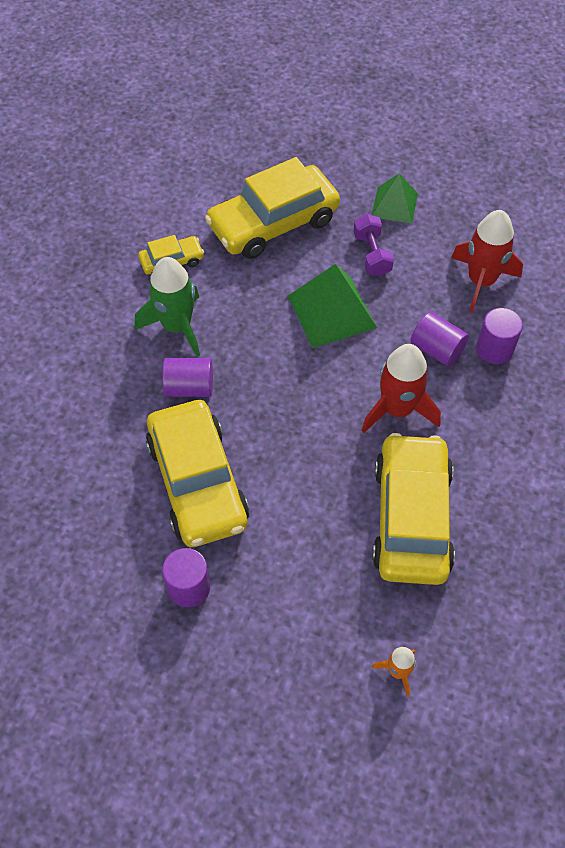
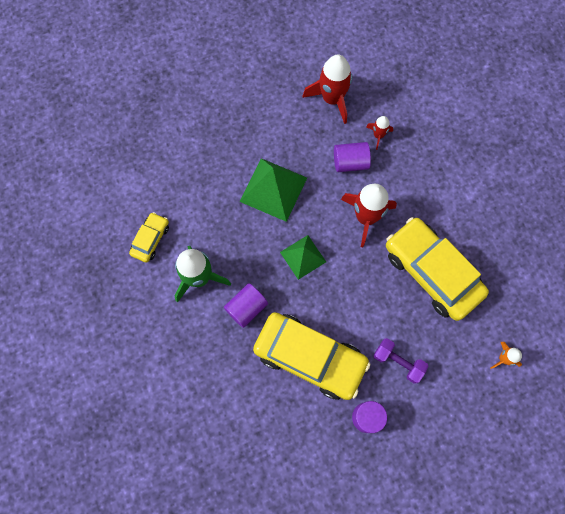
camera: 45 degrees left, 15 degrees up
yellow car [205,157,340,259] -> none
purple dumbbell [353,214,394,276] -> purple dumbbell moved to [373,338,429,384]
green pyramid [372,173,418,224] -> green pyramid moved to [280,235,326,280]
purple cylinder [476,308,523,364] -> red rocket [366,116,393,150]

